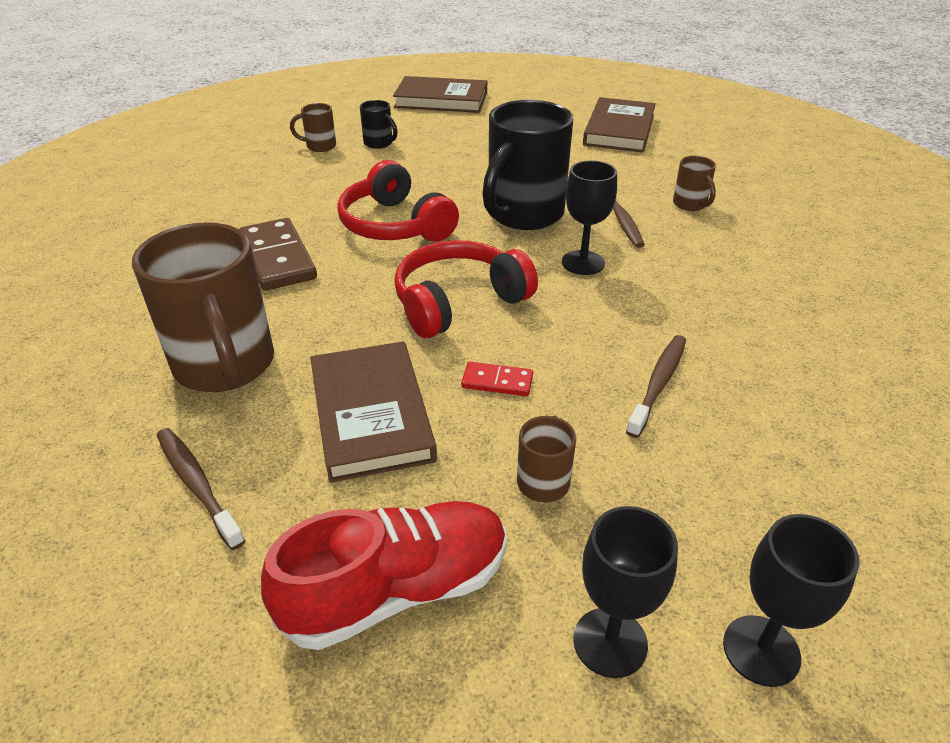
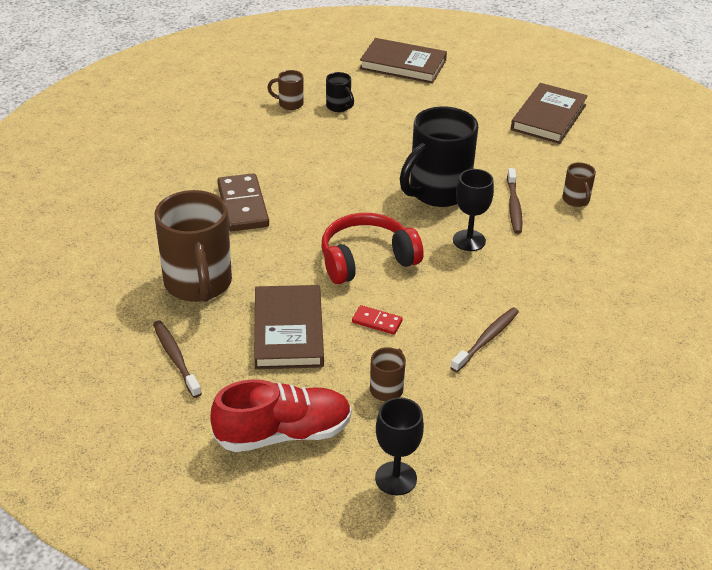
camera: 10 degrees right, 0 degrees up
red headphones [337,160,459,242] -> none
black goblet [723,514,859,687] -> none

